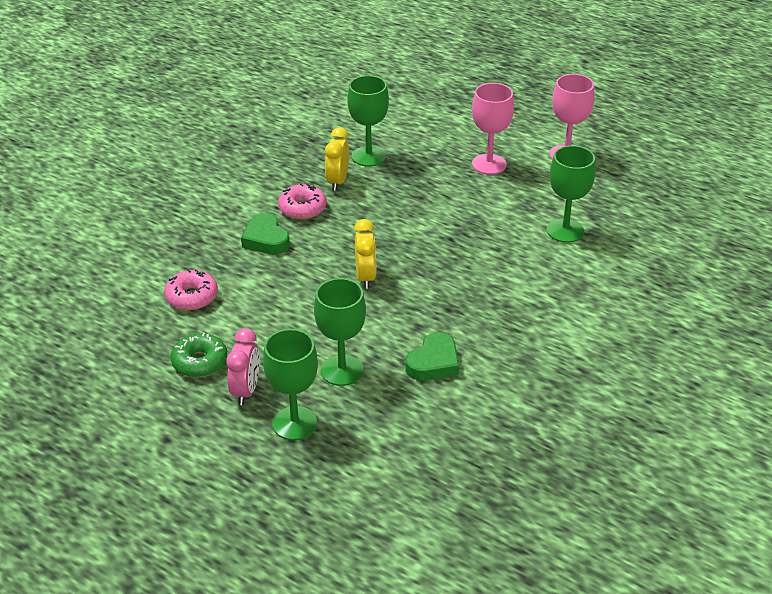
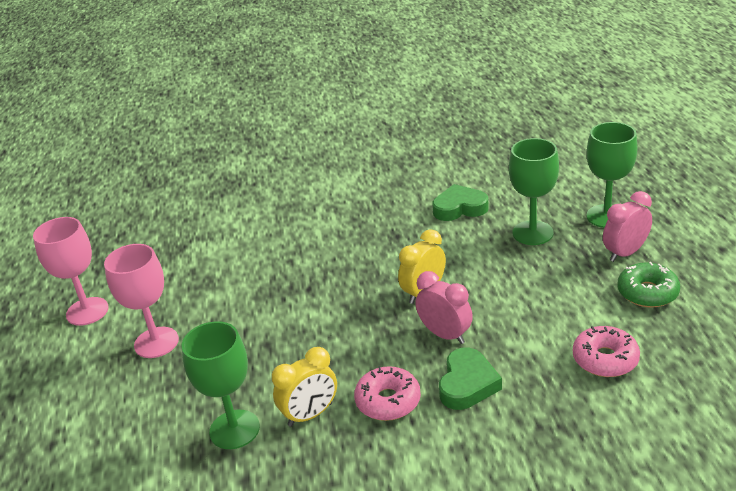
camera: 130 degrees left, 5 degrees down
green goblet [547,145,596,243] -> none
none -> pink clock [415,271,473,344]

